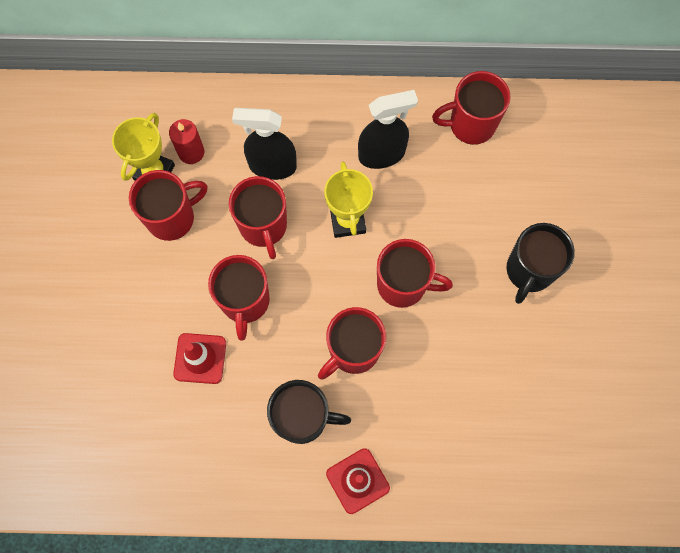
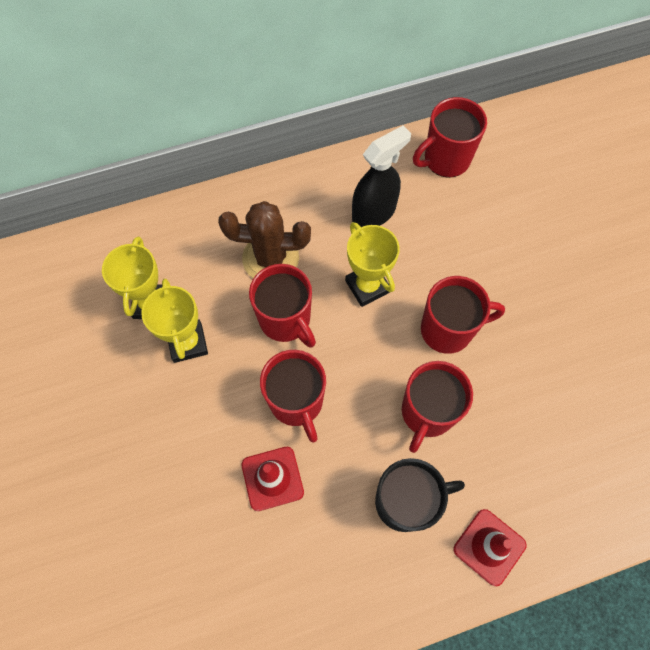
camera: 20 degrees left, 5 degrees down
red mug [129,170,207,241] -> yellow trophy [141,278,208,363]
red candle [169,119,204,164] -> none
black spray bottle [232,108,297,180] -> brown cactus [218,201,311,278]
black mug [506,223,575,304] -> none

